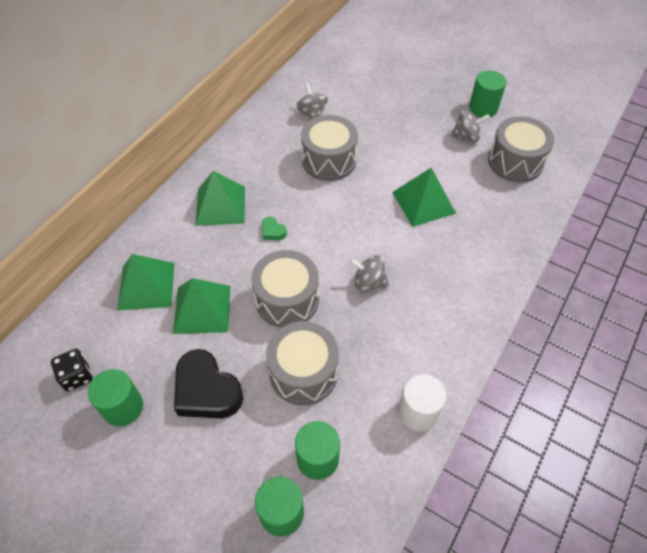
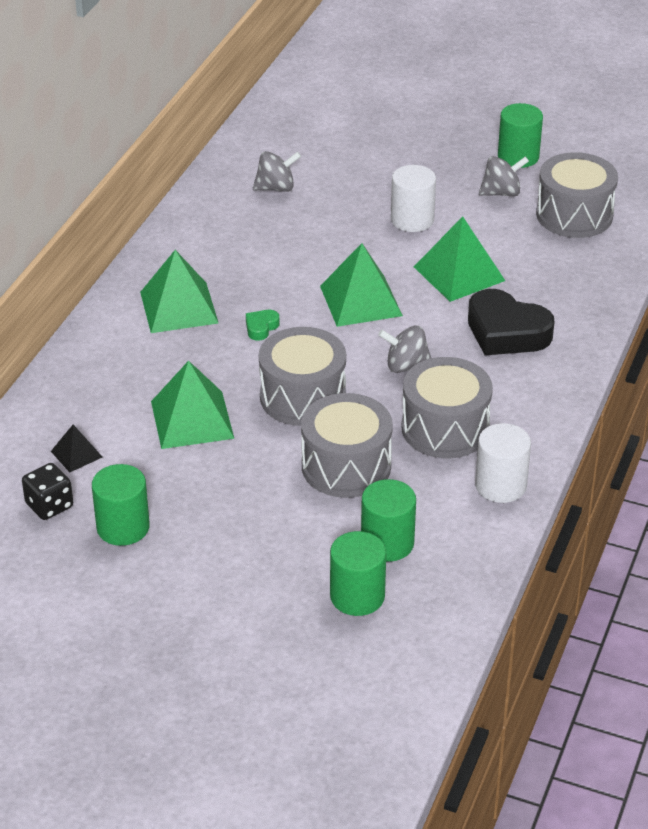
camera: 10 degrees left, 15 degrees down
green pyramid [117,254,174,310] -> green pyramid moved to [320,243,403,327]
black heart [174,349,243,418] -> black heart moved to [468,289,555,355]
green heart [262,217,287,240] -> green heart turned 90 degrees clockwise [246,310,280,340]
grey spinning top [296,83,328,119] -> grey spinning top turned 105 degrees clockwise [253,151,301,192]
grey drum [301,115,358,181] -> grey drum moved to [401,357,493,458]
none -> black pyramid [51,425,103,472]
none -> white cylinder [391,165,436,232]

